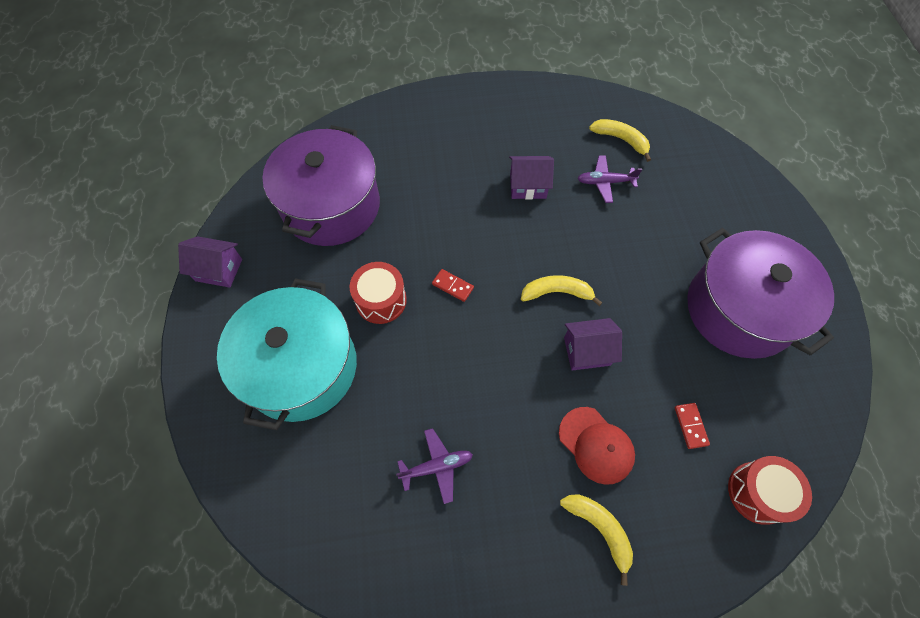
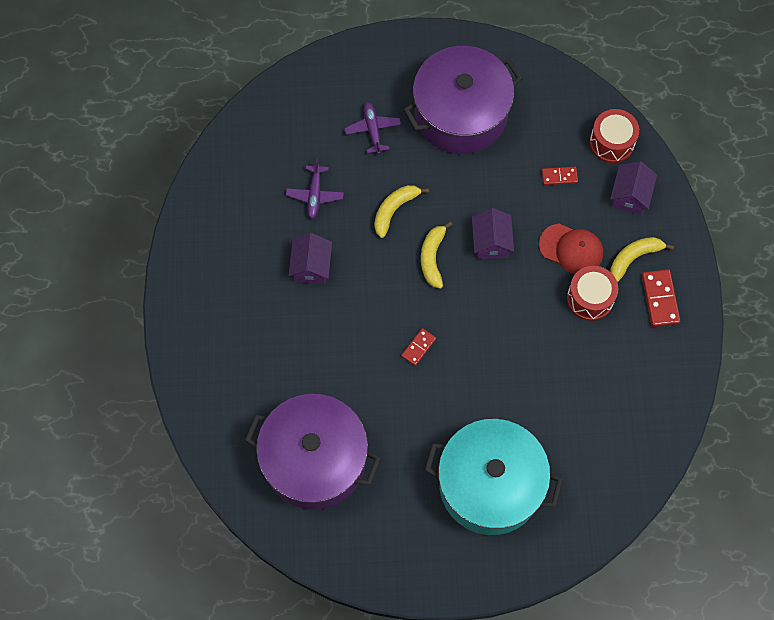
camera: 85 degrees left, 5 degrees up
purple house [178,236,242,288] -> purple house moved to [610,161,657,215]
red drum [349,262,407,324] -> red drum moved to [567,266,618,321]
purple plane [396,428,473,504] -> purple plane moved to [344,102,401,154]
red cap [559,407,635,485] -> red cap turned 60 degrees clockwise [539,223,603,274]
yellow banana [589,119,651,162] -> yellow banana moved to [374,185,429,238]
none -> red domino [642,269,680,327]

